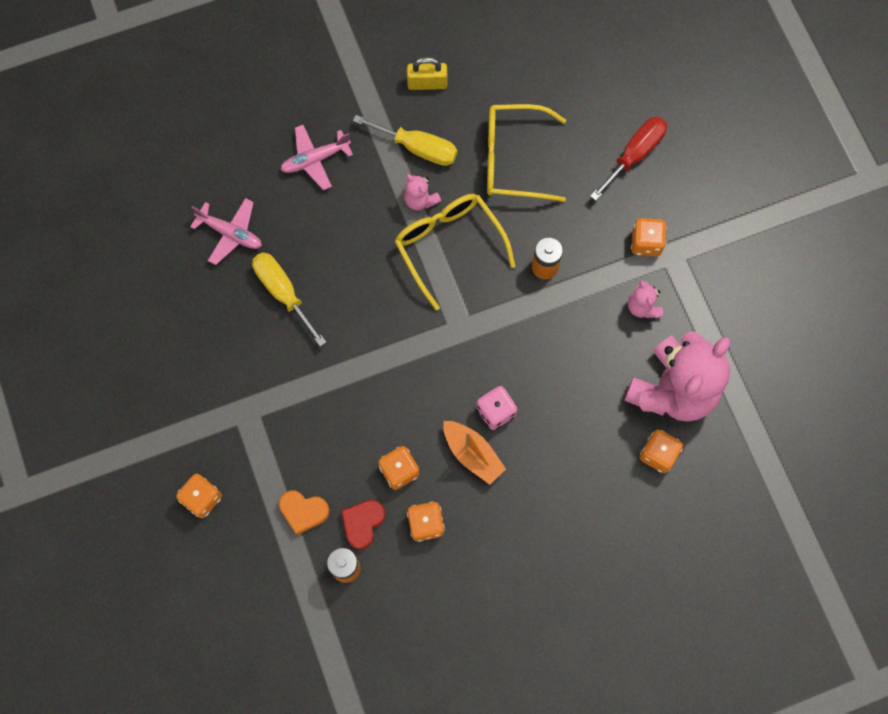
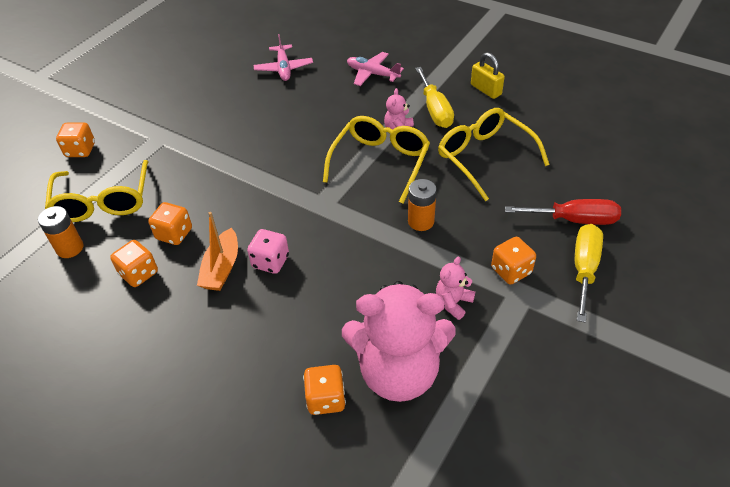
camera: 55 degrees right, 25 degrees down
yellow screwdriver [252,252,326,347] -> yellow screwdriver moved to [575,224,603,323]
orange heart [279,490,330,535] -> yellow glasses [45,160,148,222]
red heart [341,500,385,549] -> none

